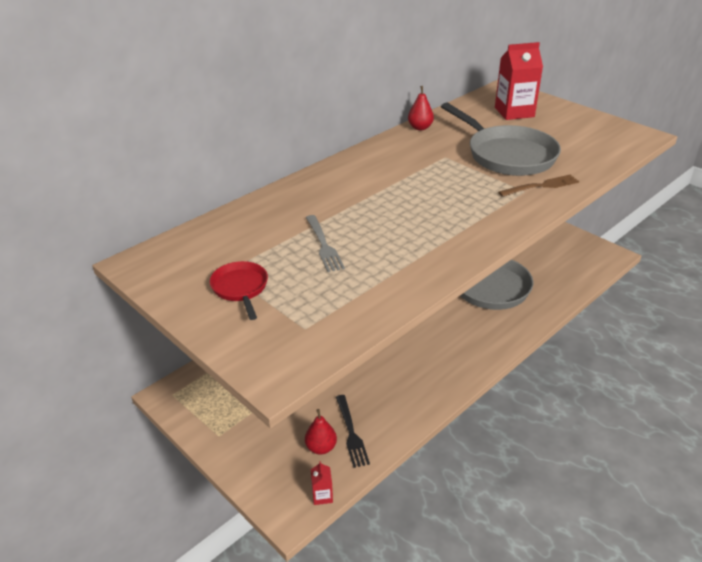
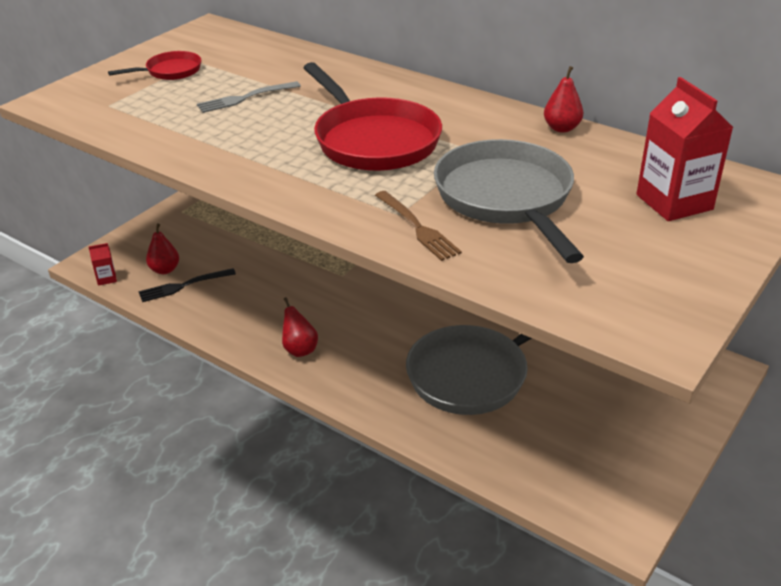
camera: 80 degrees right, 0 degrees up
grey pan [441,102,561,176] -> grey pan turned 120 degrees clockwise [434,139,584,263]
none -> red pear [282,297,318,357]
none -> red pan [303,62,442,171]

